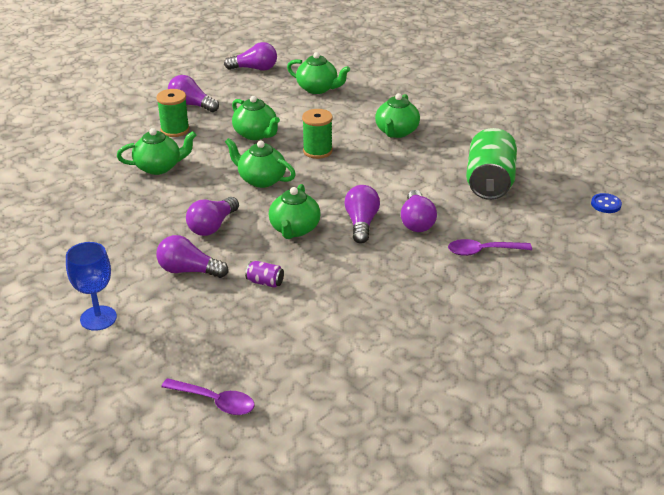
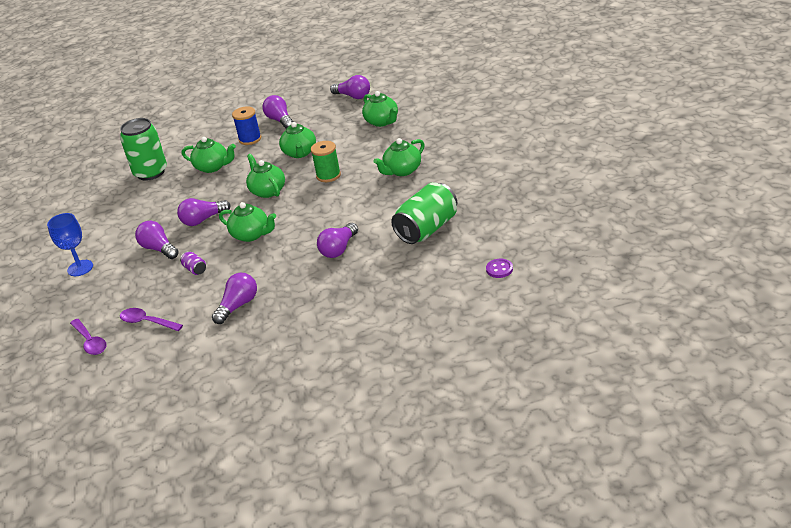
camera: 35 degrees right, 0 degrees up
green spool [156,89,189,137] -> blue spool [232,106,261,145]
green teapot [269,184,321,239] -> green teapot turned 105 degrees counterclockwise [219,202,276,242]
purple light bulb [344,185,380,243] -> purple light bulb moved to [212,273,257,324]
purple spoon [448,239,532,256] -> purple spoon moved to [120,308,183,331]
blue button [591,193,622,213] -> purple button [486,259,513,278]
none -> green can [120,118,167,180]

